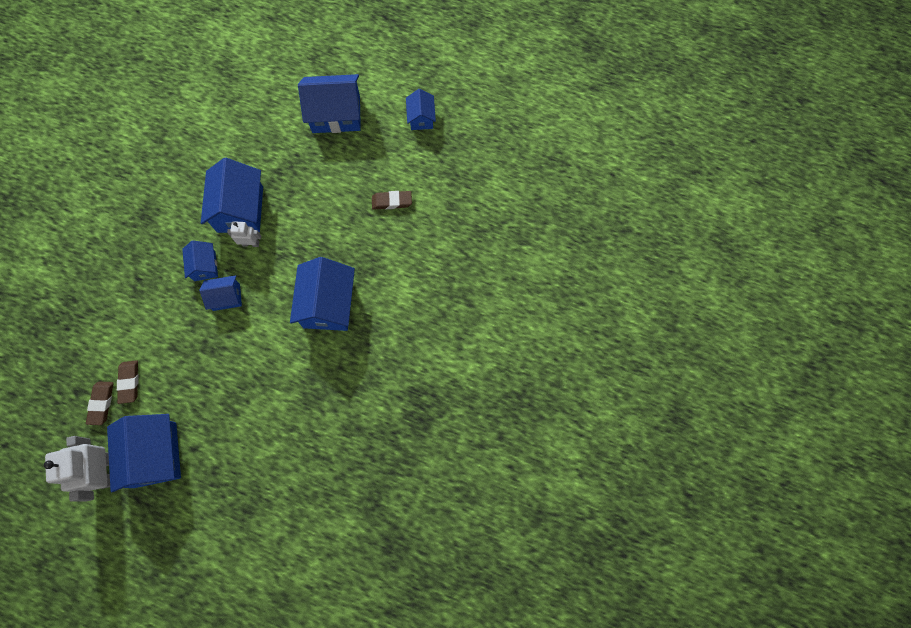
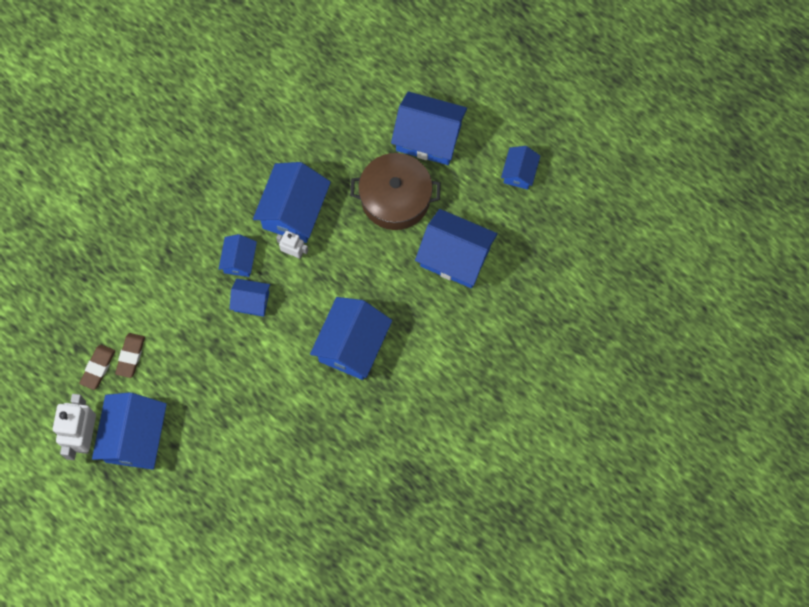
camera: 20 degrees right, 0 degrees up
brown eraser [372,191,412,210] -> blue house [415,209,498,288]
none -> brown pot [350,153,441,230]

